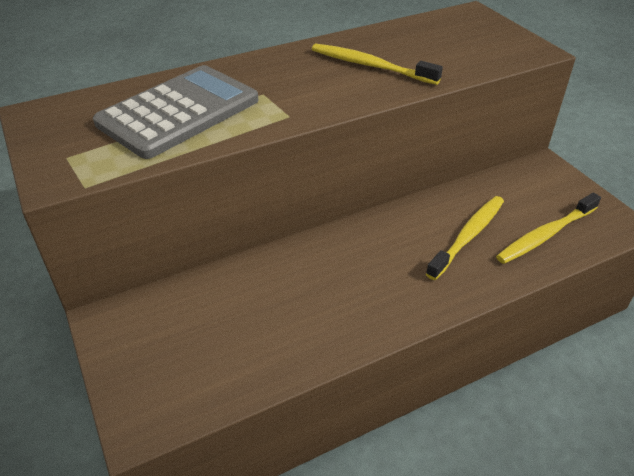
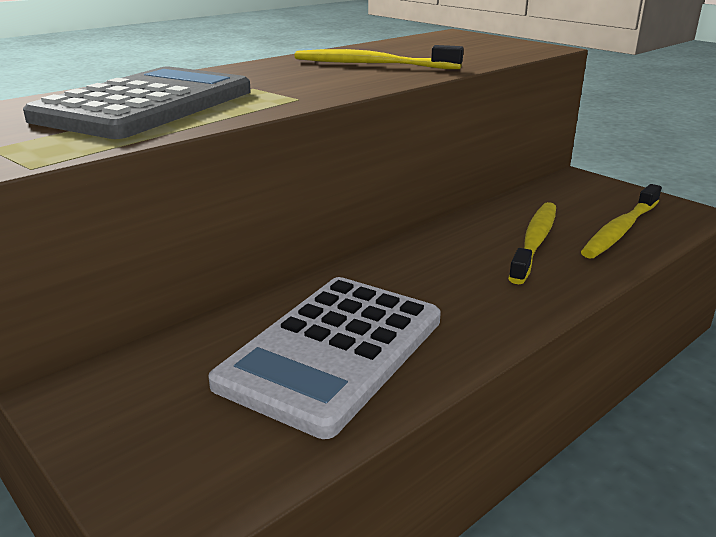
camera: 15 degrees left, 15 degrees down
none -> white calculator [208,277,441,439]

